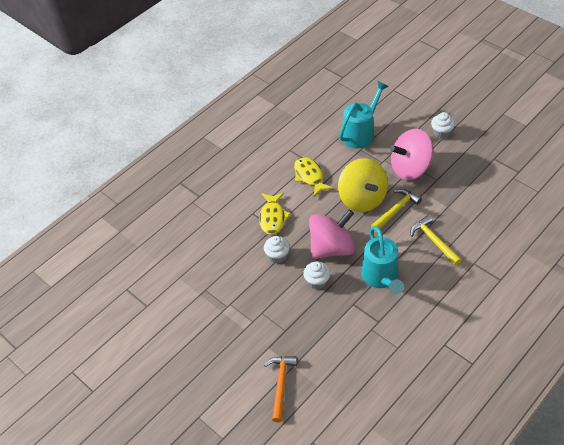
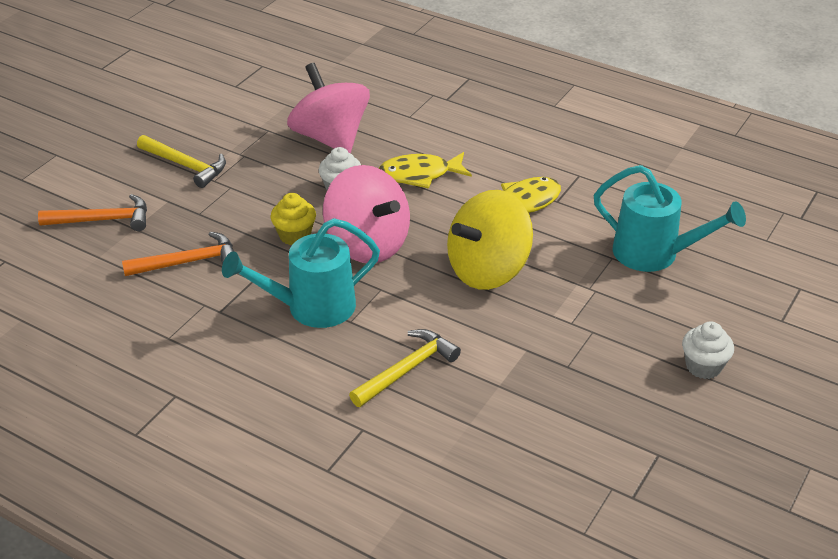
camera: 75 degrees right, 10 degrees down
white cupcake [303,261,330,289] -> yellow cupcake [270,193,316,245]
yellow hammer [371,189,422,232] -> yellow hammer moved to [137,135,226,188]
pink spinning top [390,129,433,180] -> pink spinning top moved to [287,63,370,153]
none -> orange hammer [122,232,234,276]

